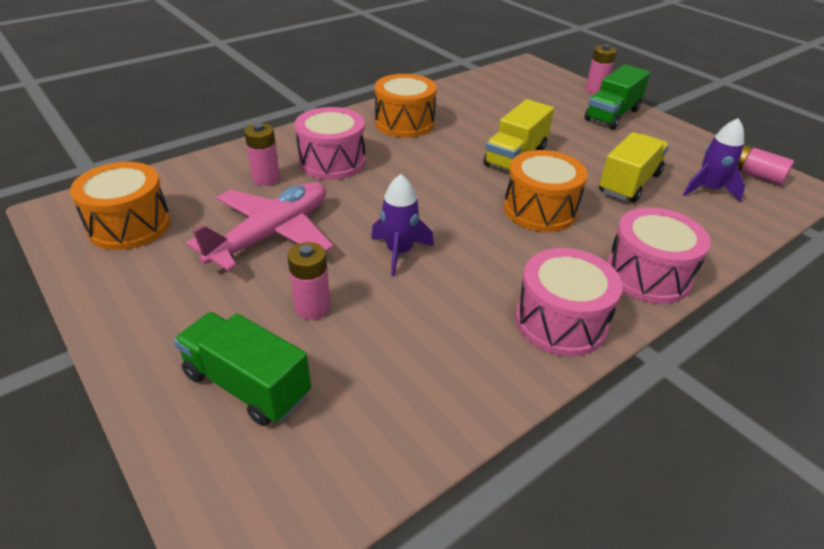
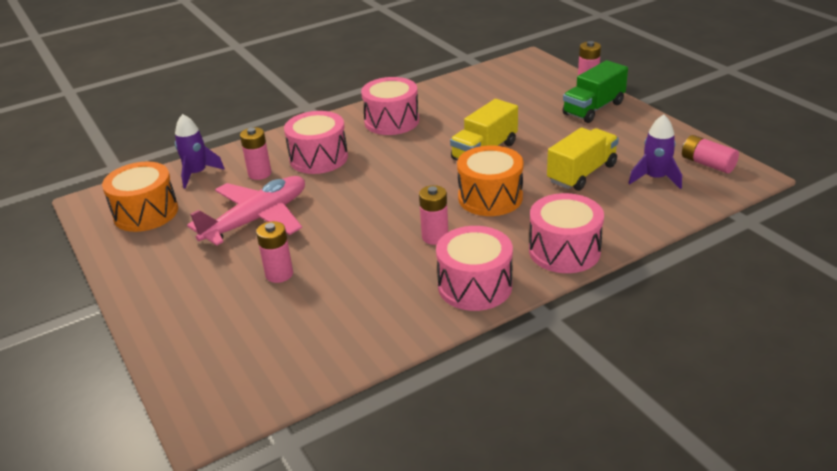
camera: 10 degrees right, 5 degrees down
green truck [174,312,311,426] -> none
purple rocket [371,174,434,277] -> purple rocket moved to [175,114,225,189]
orange drum [375,74,437,138] -> pink drum [361,77,419,135]
none -> pink battery [419,185,448,245]

